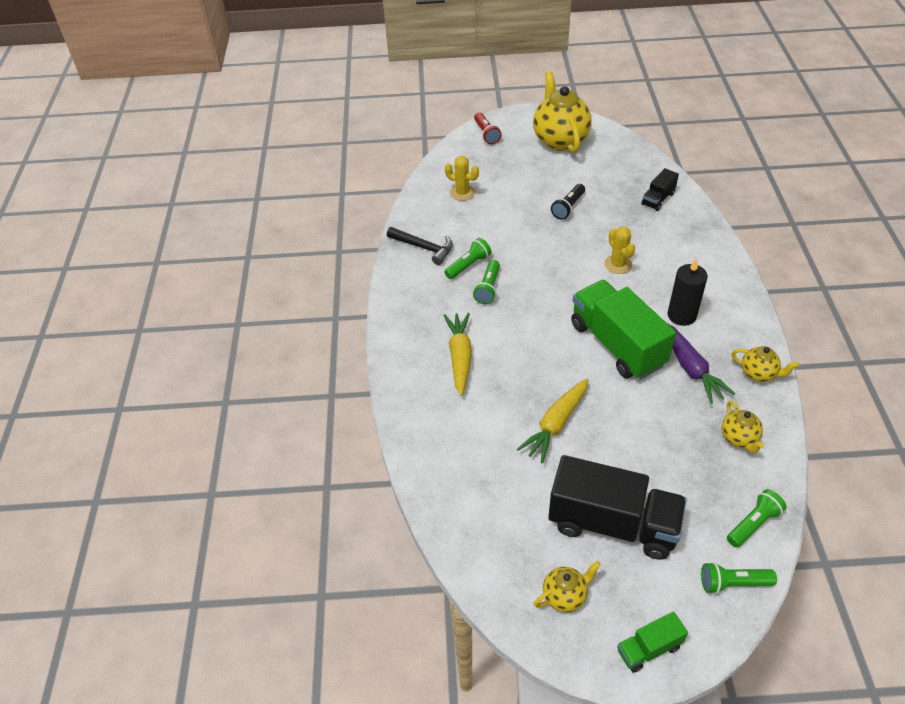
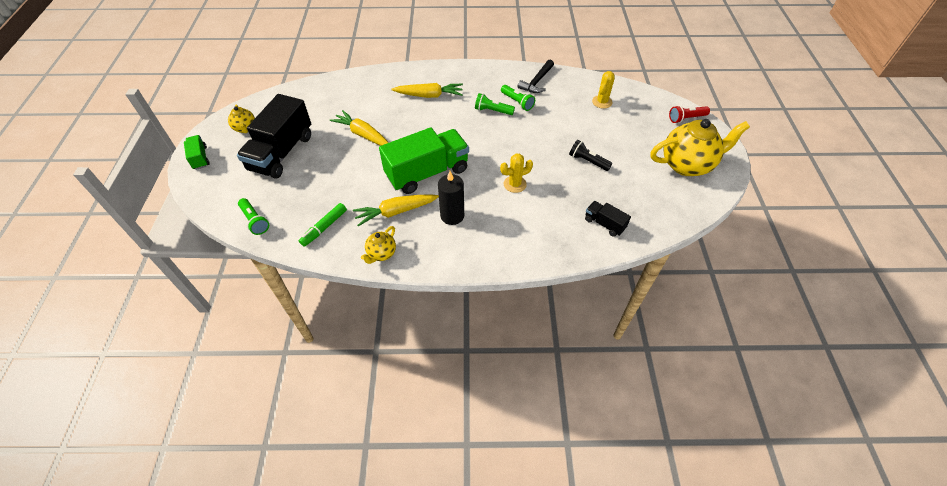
camera: 90 degrees right, 5 degrees up
purple carrot [667,323,735,404] -> yellow carrot [353,194,439,226]
green flashlight [701,562,777,594] -> none
yellow teapot [721,401,764,453] -> green marker [299,203,347,247]

